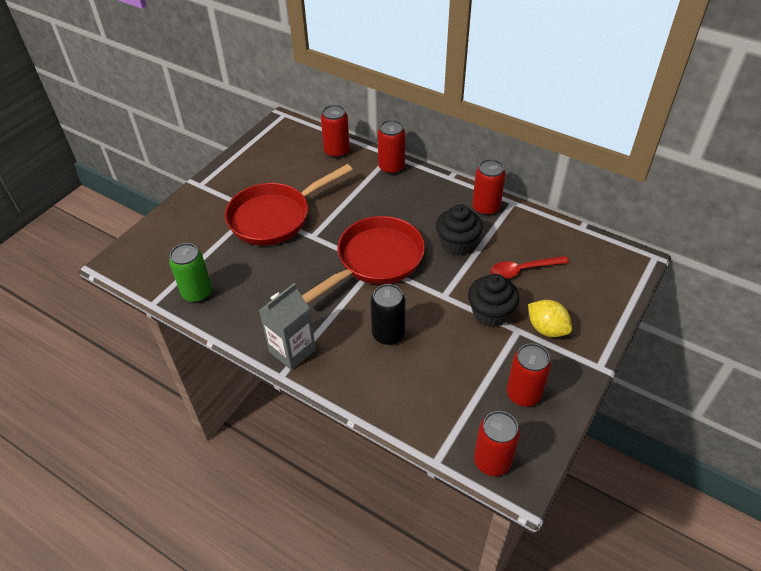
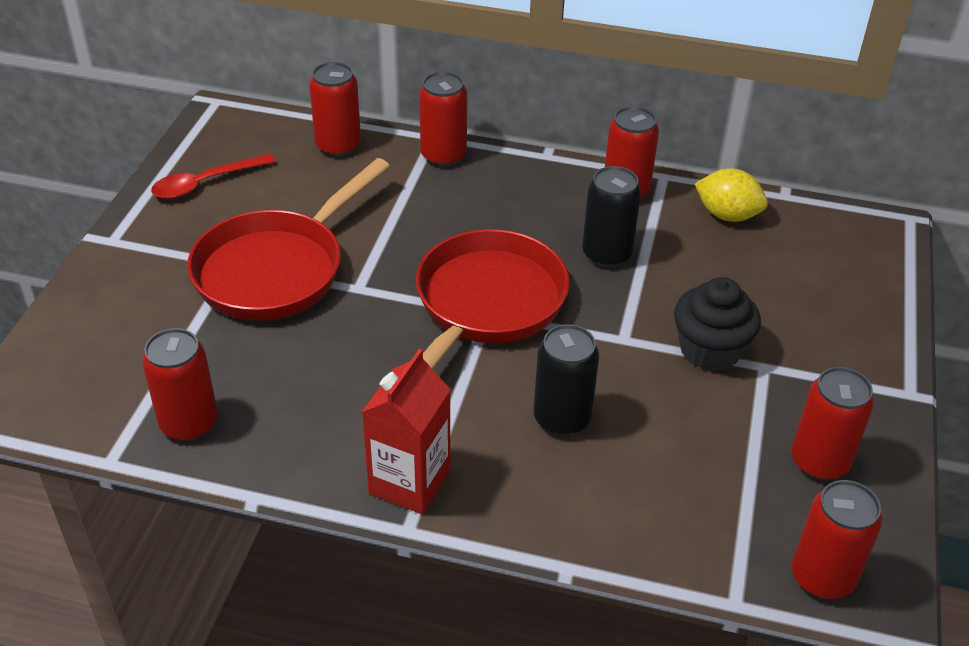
camera: 20 degrees left, 5 degrees down
green can [169,243,212,302] -> red can [142,328,218,441]
grey carton [259,283,316,370] -> red carton [361,349,451,515]
black cupcake [436,204,482,255] -> black can [582,166,641,268]
red spoon [490,256,569,279] -> red spoon moved to [151,154,276,199]
yellow lemon [528,300,572,337] -> yellow lemon moved to [695,168,768,222]

